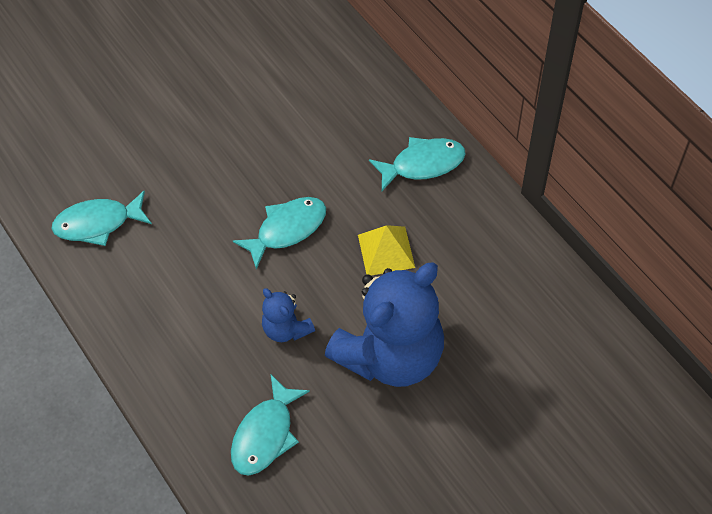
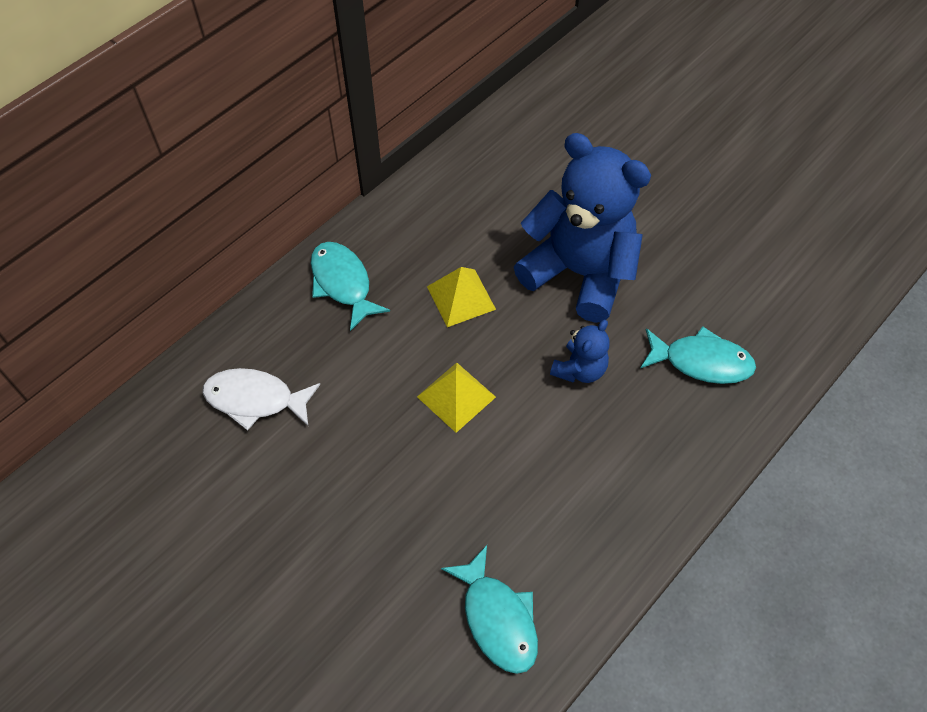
camera: 105 degrees left, 0 degrees up
turquoise fish [233,197,326,270] -> yellow pyramid [417,363,496,433]
none -> white fish [203,368,320,431]

